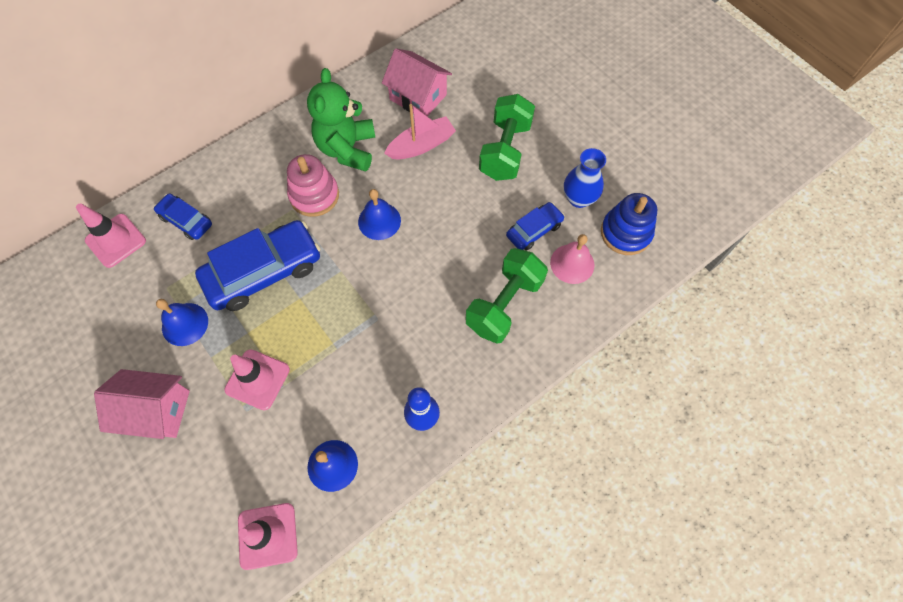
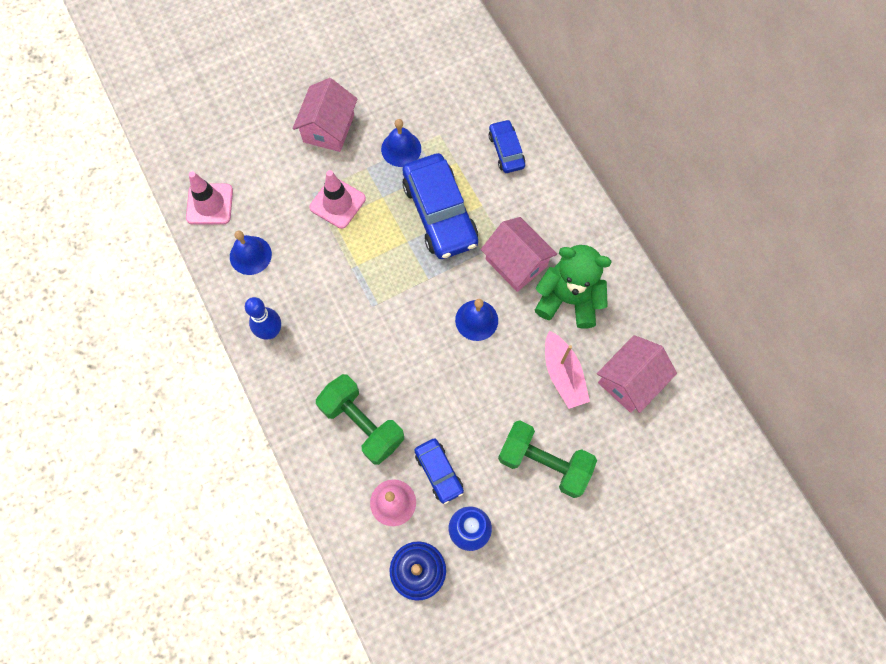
camera: 100 degrees right, 5 degrees up
pink traffic cone [76,204,146,268] -> none
blue car [154,193,212,240] -> blue car turned 60 degrees counterclockwise [489,119,525,173]
pink stacking toy [287,154,339,217] -> pink house [481,217,557,292]

